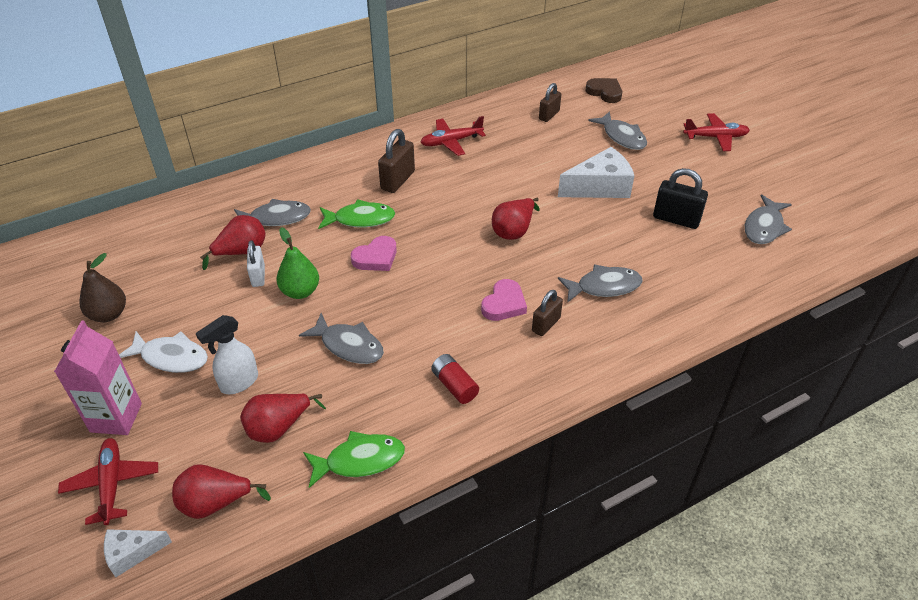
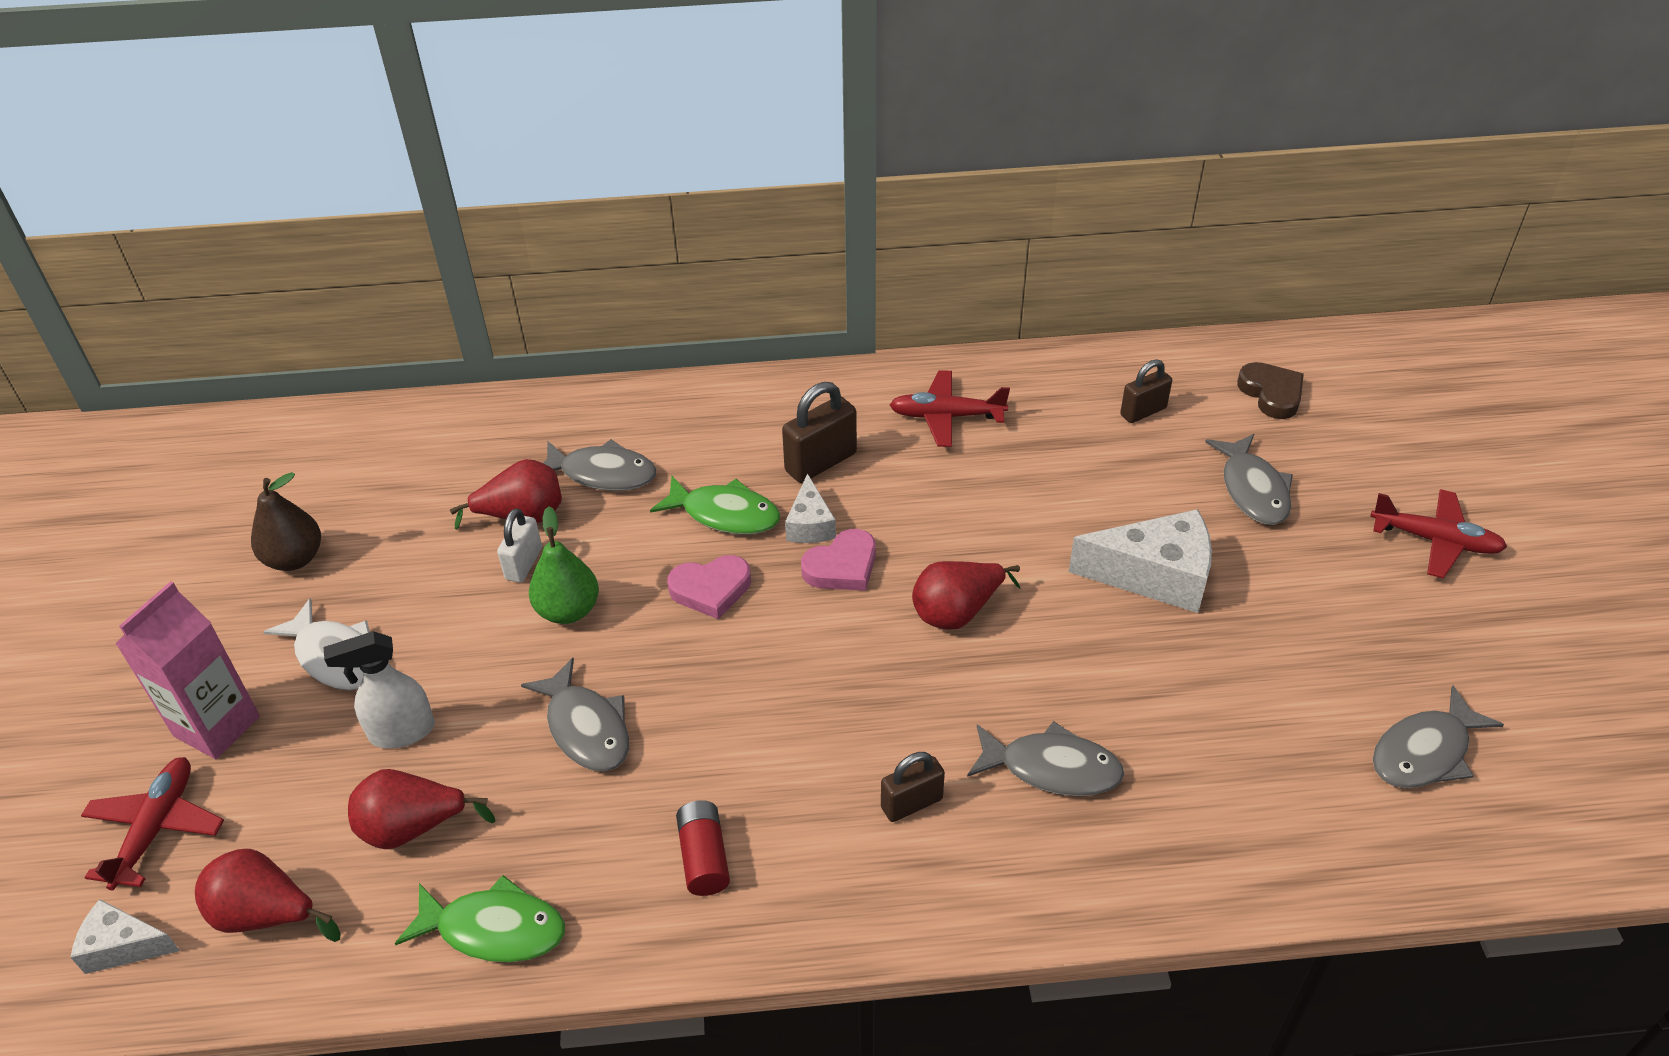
camera: 25 degrees right, 0 degrees up
pink heart [481,279,527,321] -> pink heart moved to [801,529,876,591]
black padlock [653,168,708,229] -> none
none -> white cheese [785,473,836,543]

